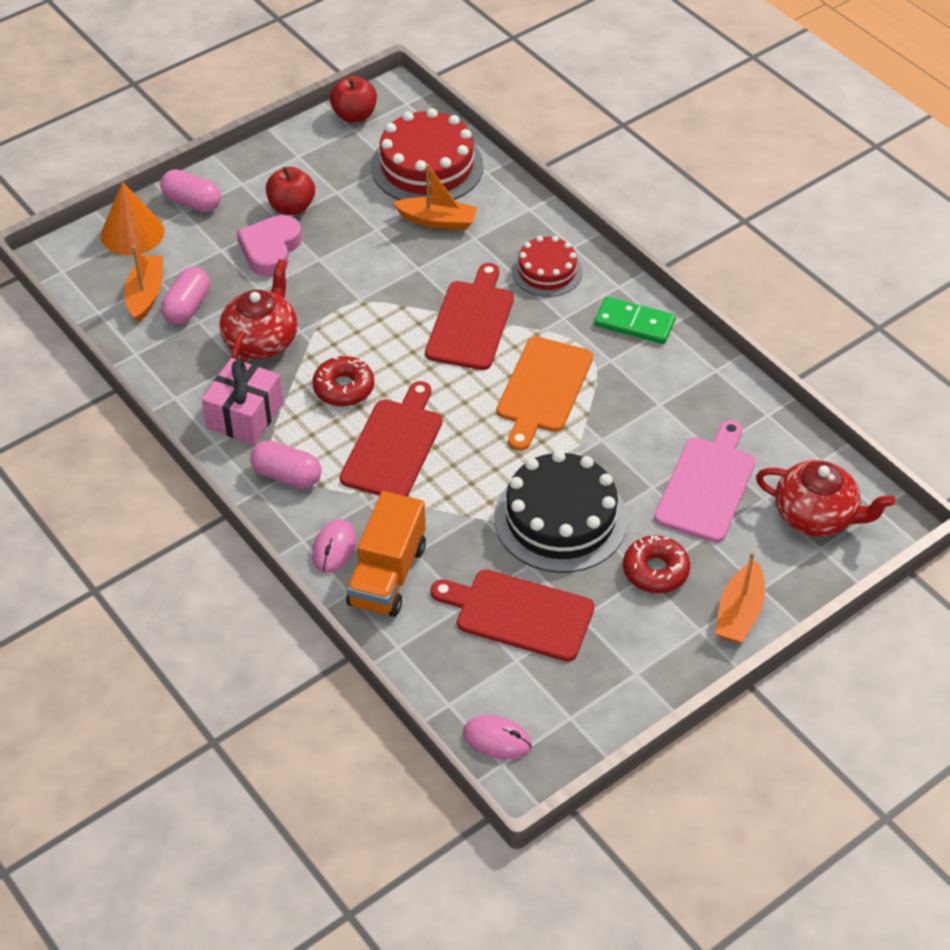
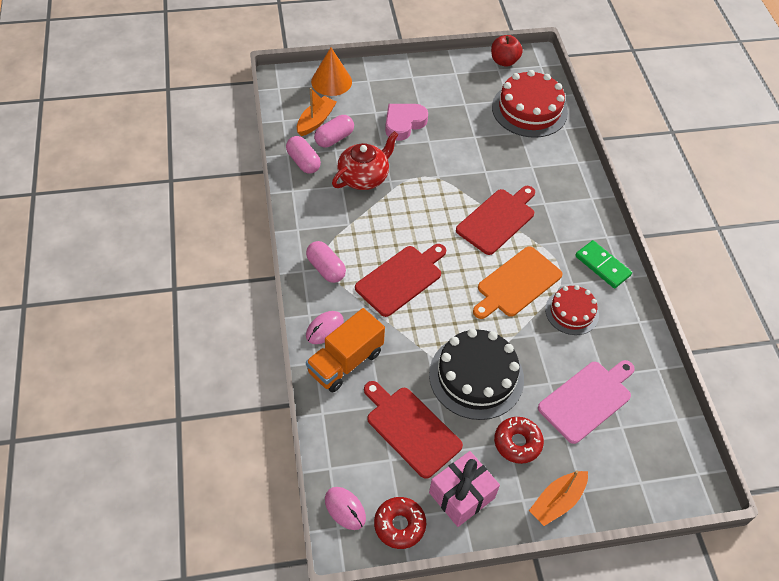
camera: 25 degrees right, 5 degrees up
pink capsule [160,169,221,212] -> pink capsule moved to [286,136,321,174]
pink gift [201,358,283,445] -> pink gift moved to [429,451,500,527]
red apple [266,167,315,215] -> none
red donut [312,356,374,407] -> red donut moved to [374,497,426,549]
orange boat [393,164,478,230] -> none
red cake [512,236,583,297] -> red cake moved to [545,285,599,335]
red teapot [756,460,895,536] -> none

